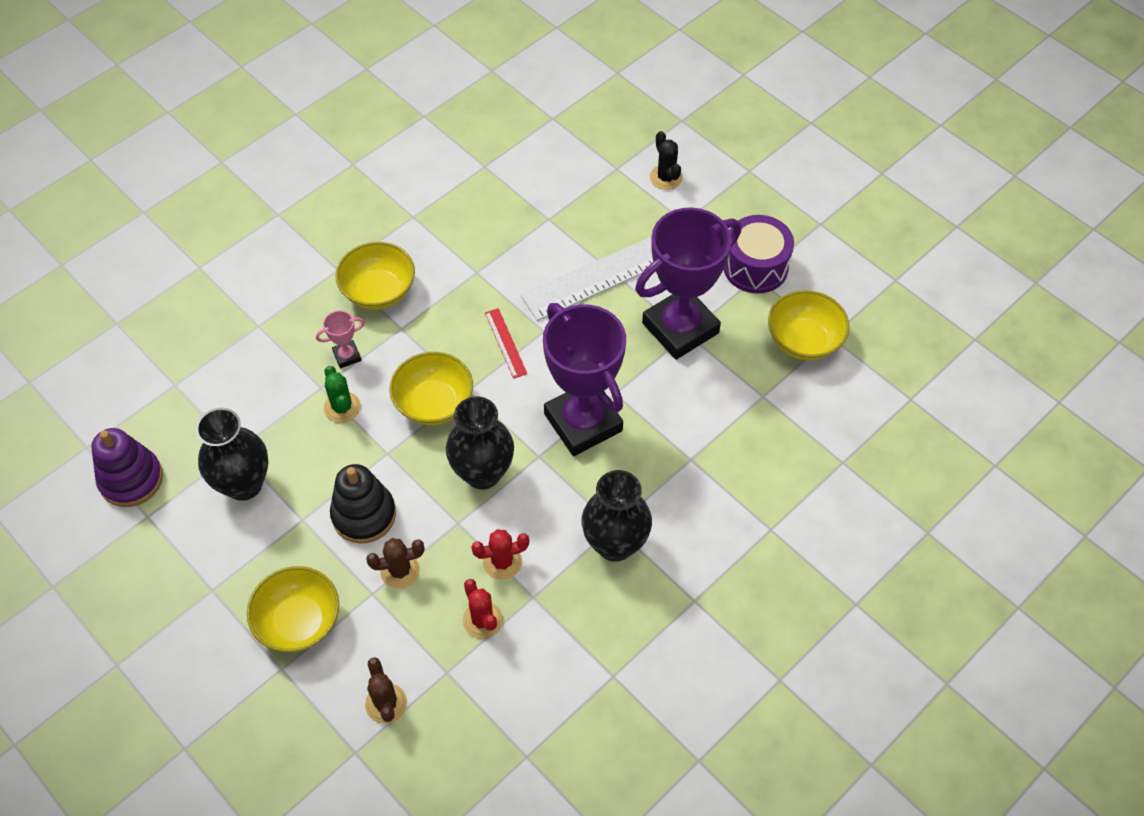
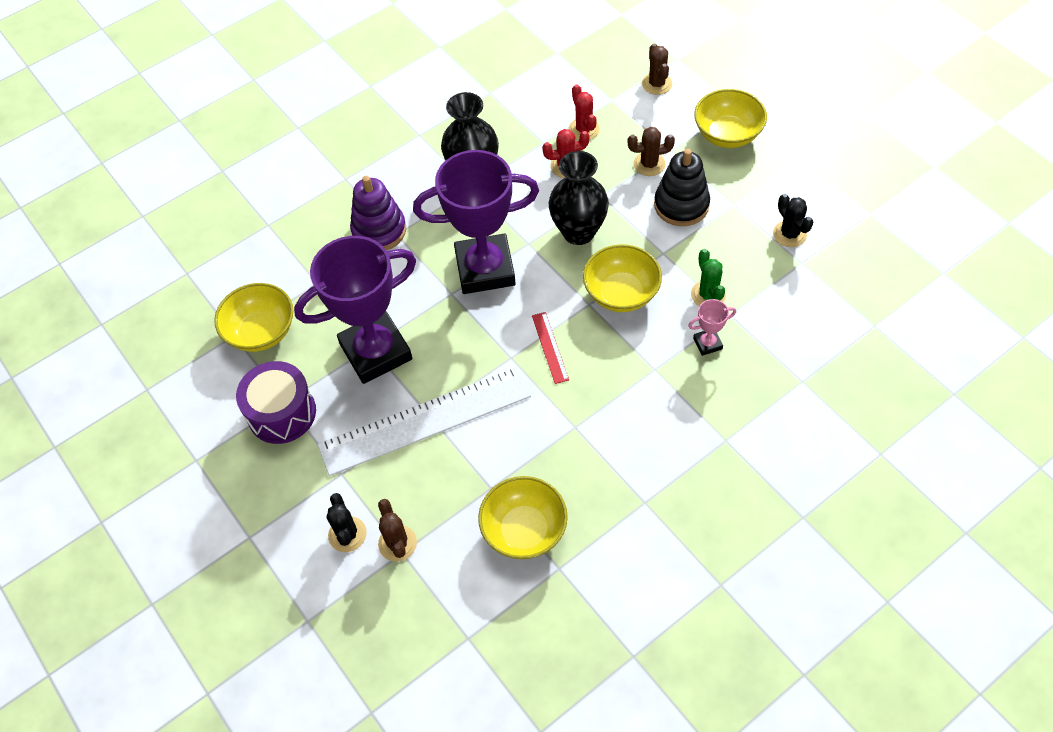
camera: 170 degrees left, 0 degrees up
purple stacking toy [91,428,163,507] -> purple stacking toy moved to [350,176,406,250]
black vase [196,408,269,501] -> black cactus [773,194,813,247]
yellow bowl [335,242,415,310] -> yellow bowl moved to [478,476,568,559]
purple trophy [543,303,626,456] -> purple trophy turned 75 degrees counterclockwise [413,150,539,294]
none -> brown cactus [378,499,417,561]

